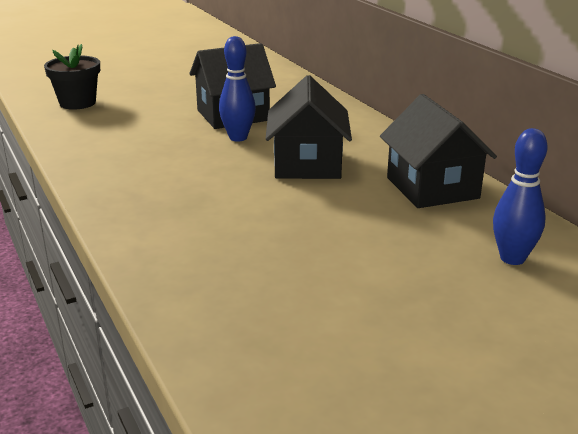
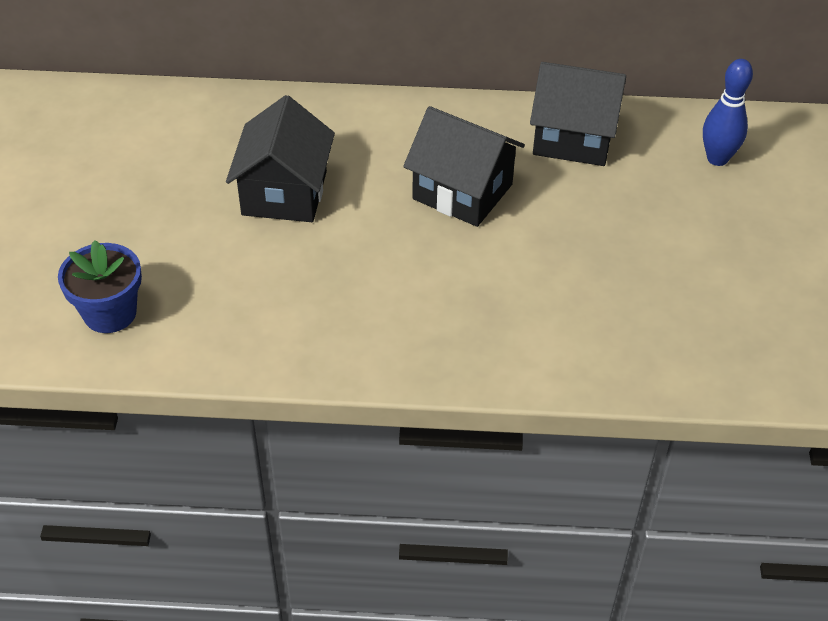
camera: 60 degrees left, 20 degrees up
black flower pot [44,44,100,110] -> blue flower pot [58,240,142,333]
blue bowling pin [219,36,256,142] -> none

